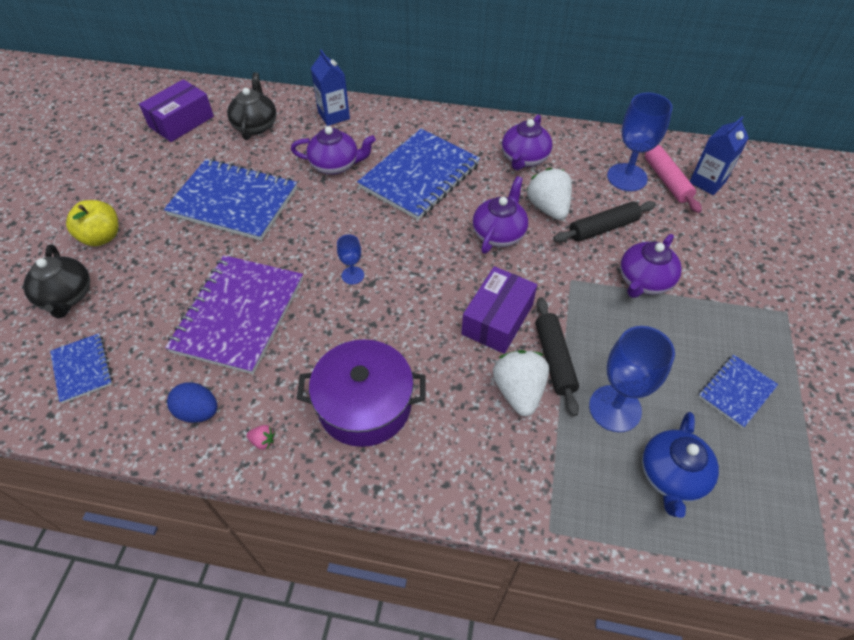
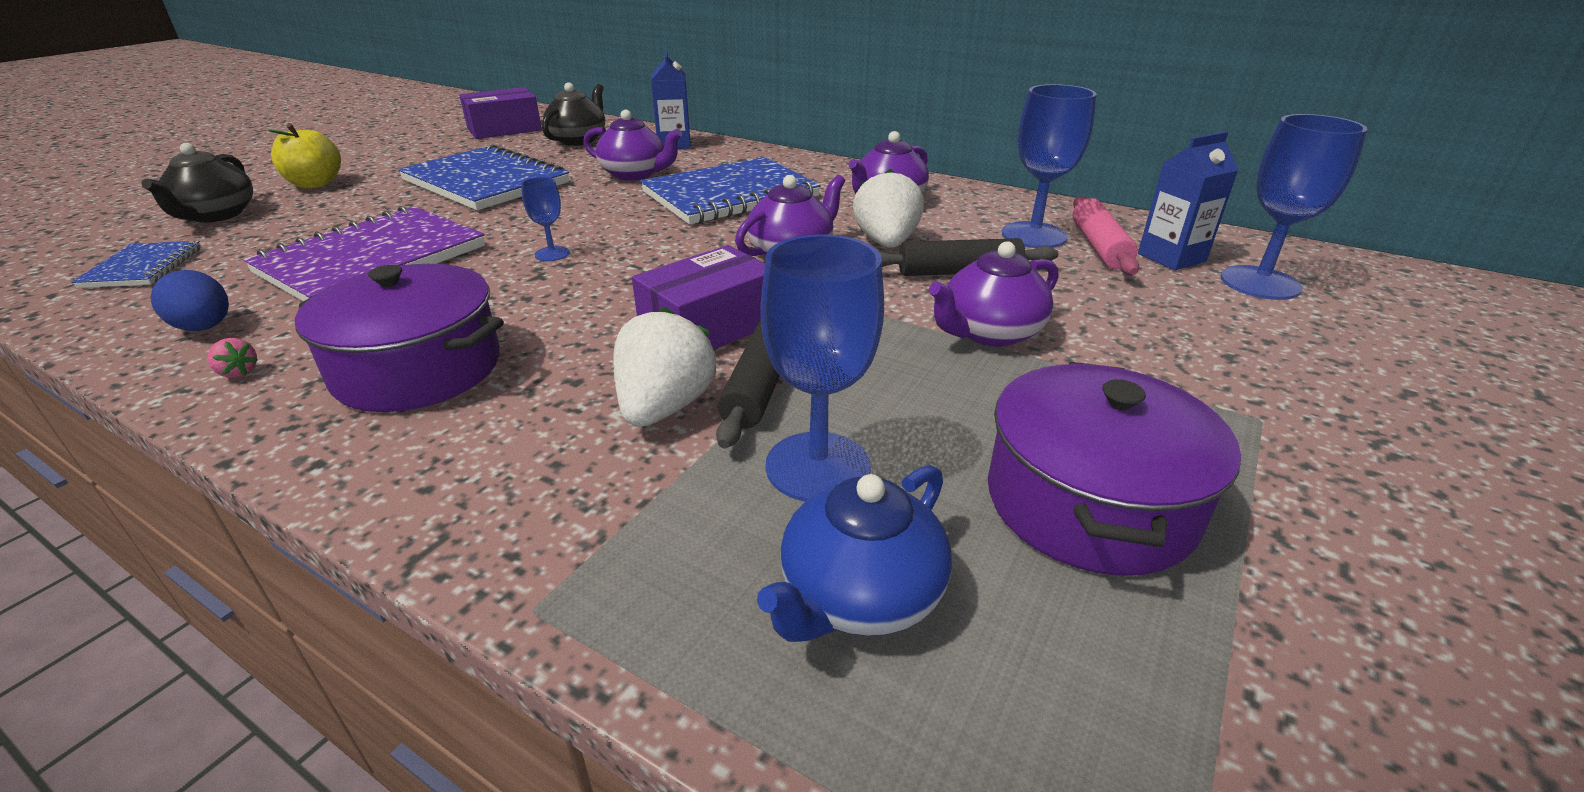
camera: 20 degrees right, 20 degrees down
blue notebook [698,355,778,428] -> purple pot [988,362,1241,576]
none -> blue goblet [1221,114,1368,300]

